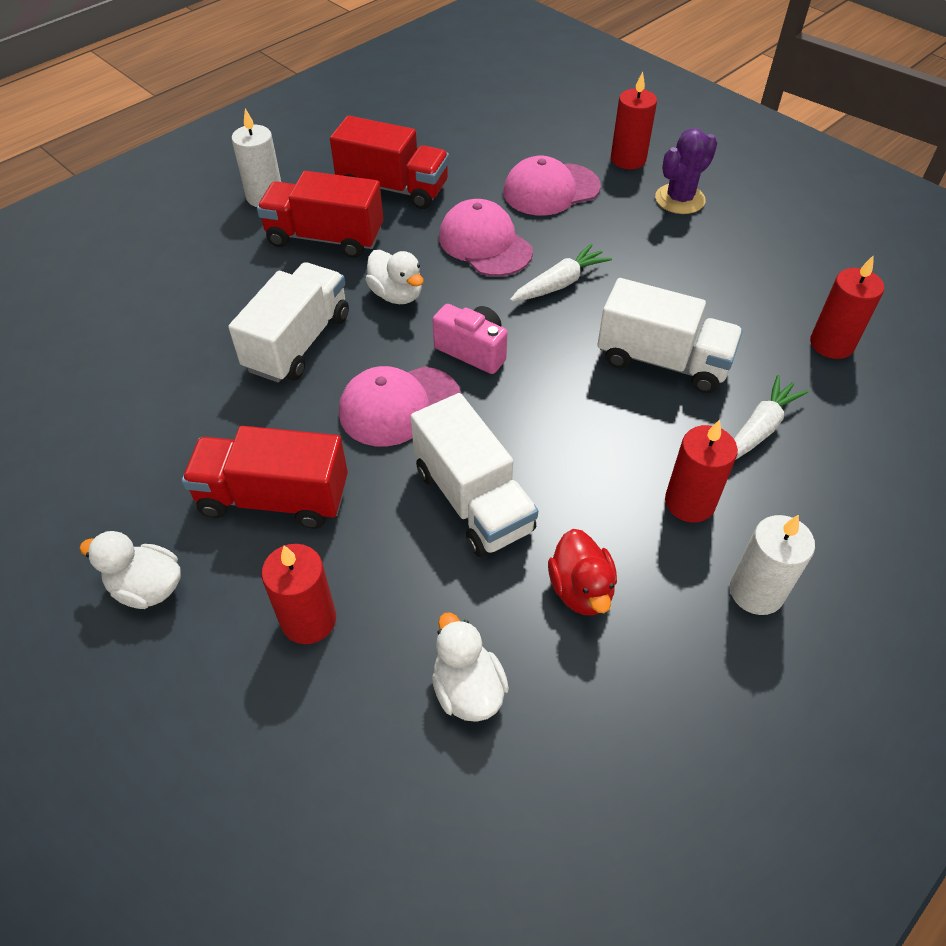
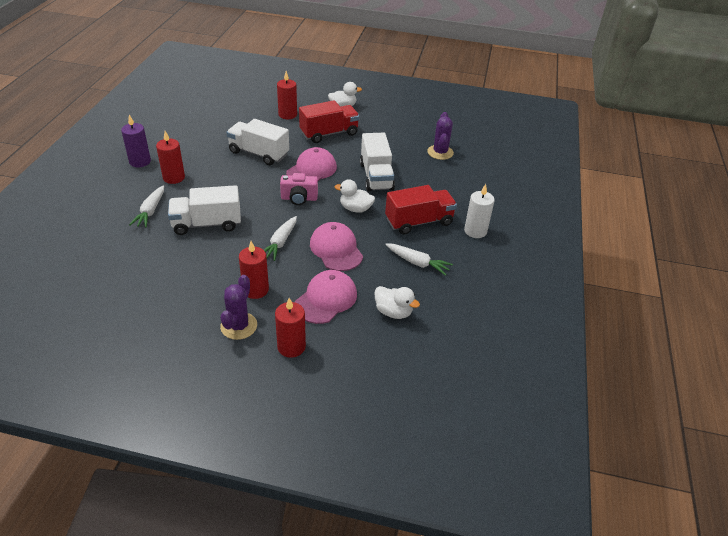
camera: 145 degrees right, 10 degrees down
red truck [330,116,449,209] -> white carrot [385,244,453,276]
white duck [432,612,509,722] -> white duck moved to [374,286,420,319]
pink cap [439,199,533,276] -> pink cap turned 135 degrees counterclockwise [310,222,363,271]
red duck [548,529,617,615] -> none
white candle [730,515,815,615] -> purple candle [121,115,151,167]
red candle [810,256,884,359] -> red candle moved to [239,241,269,299]
none -> purple cactus [427,112,454,160]

